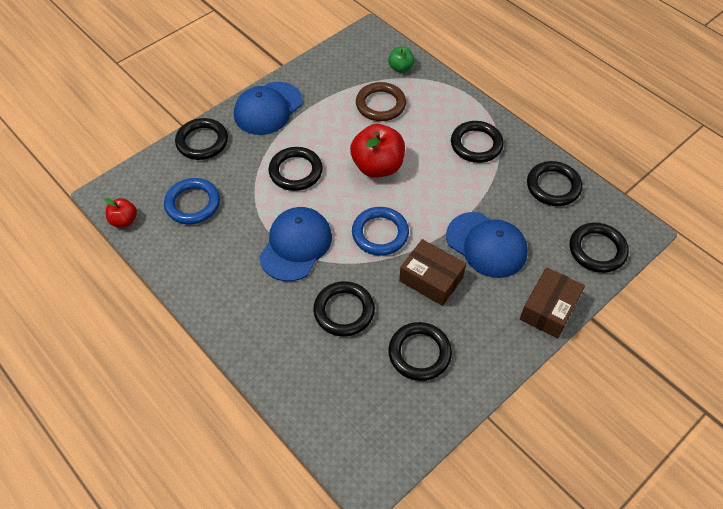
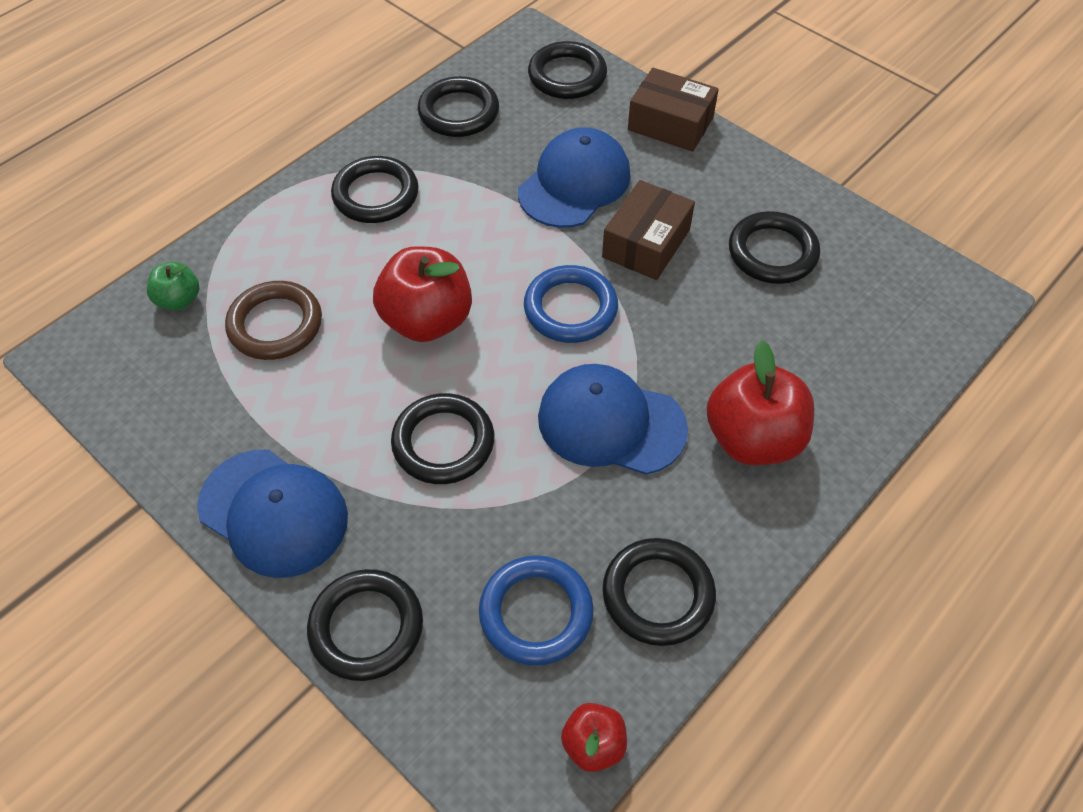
camera: 95 degrees left, 0 degrees up
black ring [313,281,375,336] -> black ring moved to [602,538,716,646]
none -> red apple [706,341,814,465]

